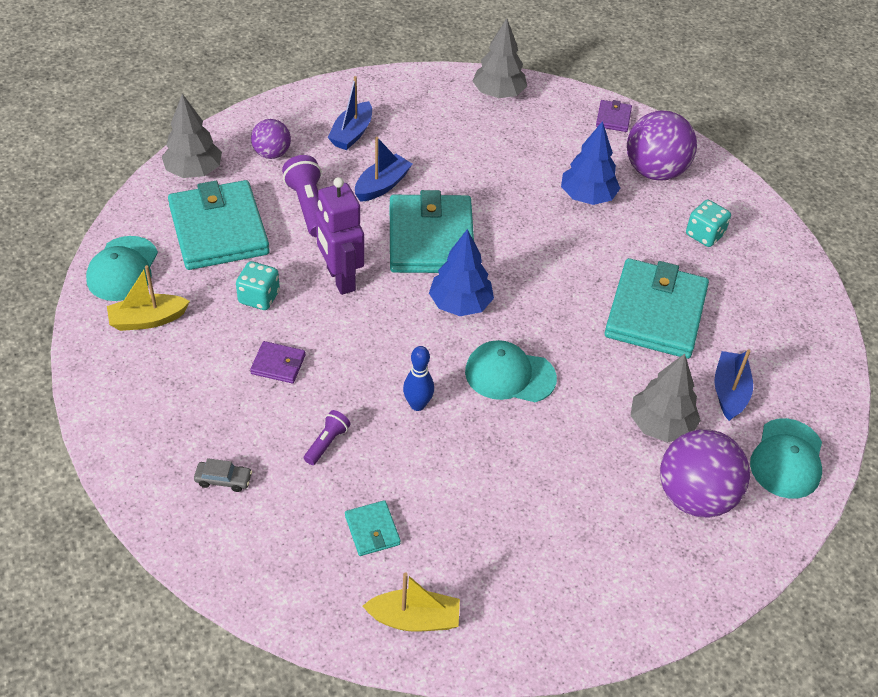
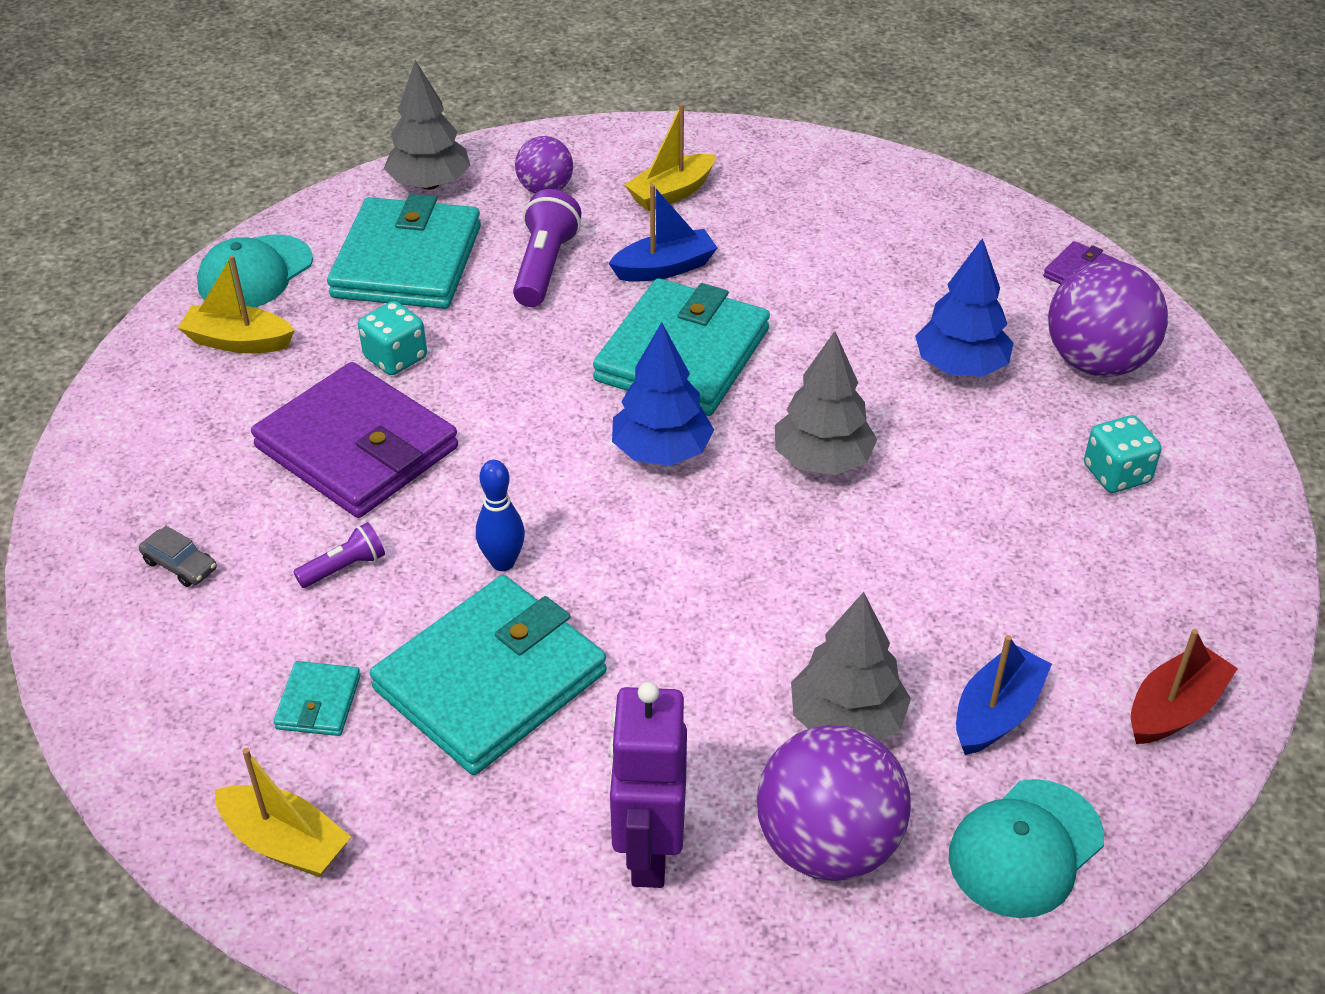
camera: 30 degrees right, 5 degrees down
purple wallet [250,341,306,383] -> purple wallet [251,362,458,518], size x2.33
purple robot [316,177,364,295] -> purple robot moved to [609,681,687,888]
blue boat [328,76,372,150] -> yellow boat [624,103,715,211]
turquoise cap [465,340,557,402] -> none
grey tree [473,18,527,98] -> grey tree moved to [775,331,877,475]
turquoise wallet [605,258,709,359] -> turquoise wallet moved to [370,575,607,775]
none -> red boat [1131,629,1238,744]

